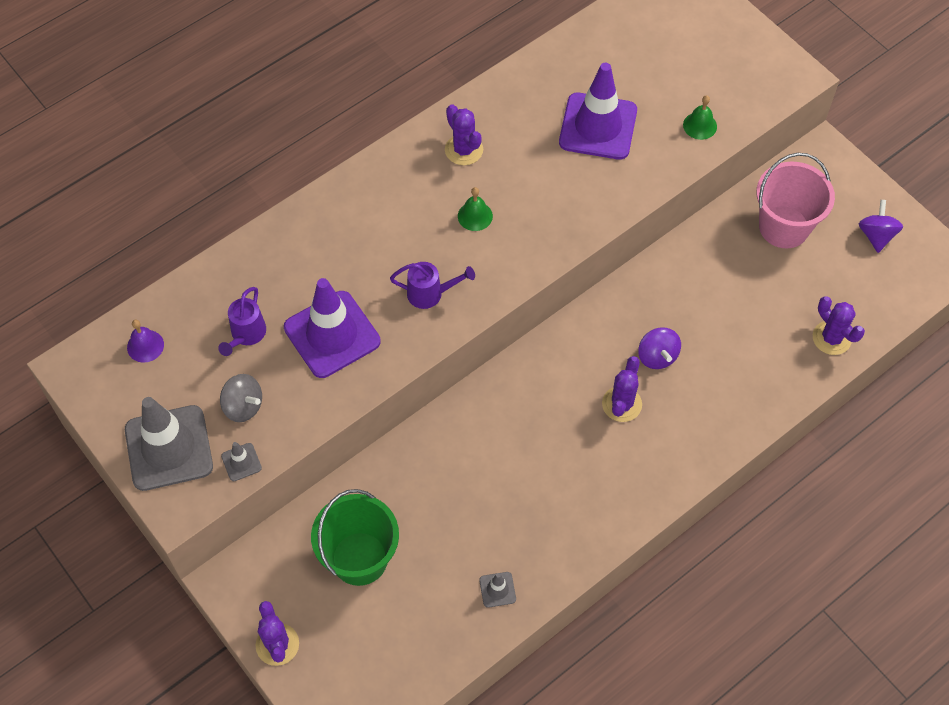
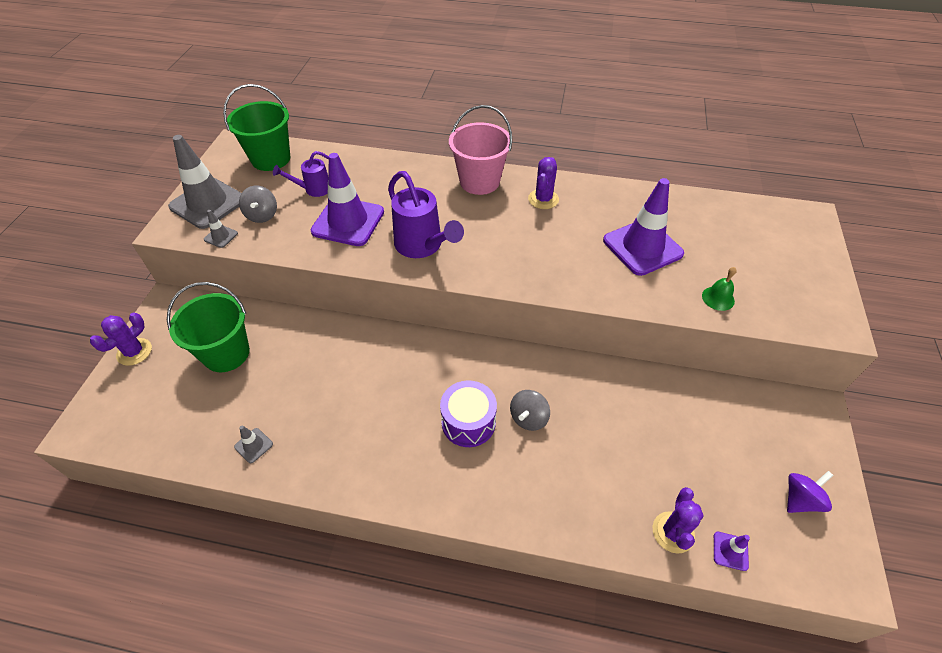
camera: 50 degrees right, 10 degrees down
purple bell [127,320,164,363] -> green bucket [223,84,290,171]
purple watering can [390,262,475,309] -> purple watering can [388,171,464,258], size x1.70
green bell [458,187,493,231] -> none
purple cactus [602,356,642,422] -> purple drum [440,380,497,447]
purple spinning top [638,327,681,369] -> grey spinning top [510,390,550,431]
pink bucket [756,153,835,248] -> pink bucket moved to [449,105,512,195]
none -> purple traffic cone [714,532,750,571]

